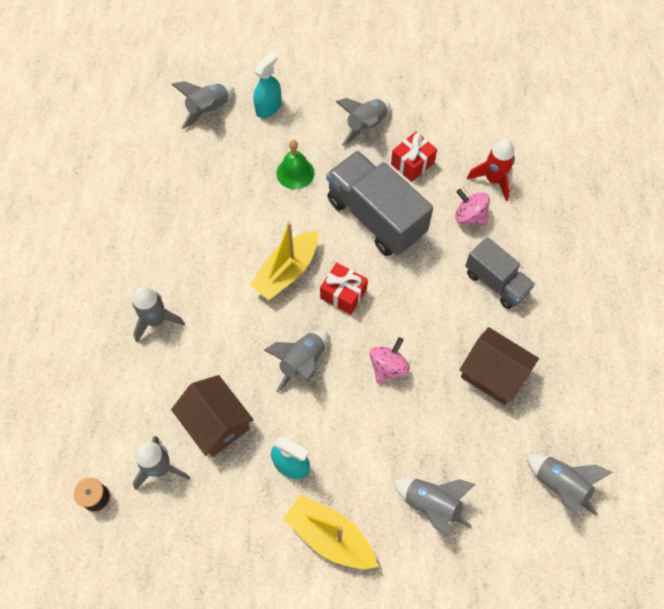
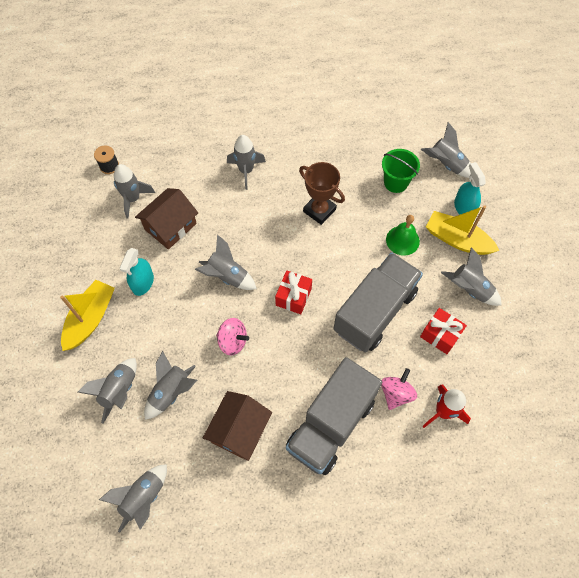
camera: 80 degrees right, 0 degrees up
yellow boat [249,222,318,300] -> yellow boat moved to [426,205,500,255]
turquoise spray bottle [253,52,282,118] -> turquoise spray bottle turned 135 degrees counterclockwise [454,162,486,215]
grey truck [465,237,535,309] -> grey truck [286,357,382,475], size x1.66
none -> grey rocket [144,351,197,420]
none -> brown trophy [299,162,345,225]
none -> green bucket [382,149,420,193]

